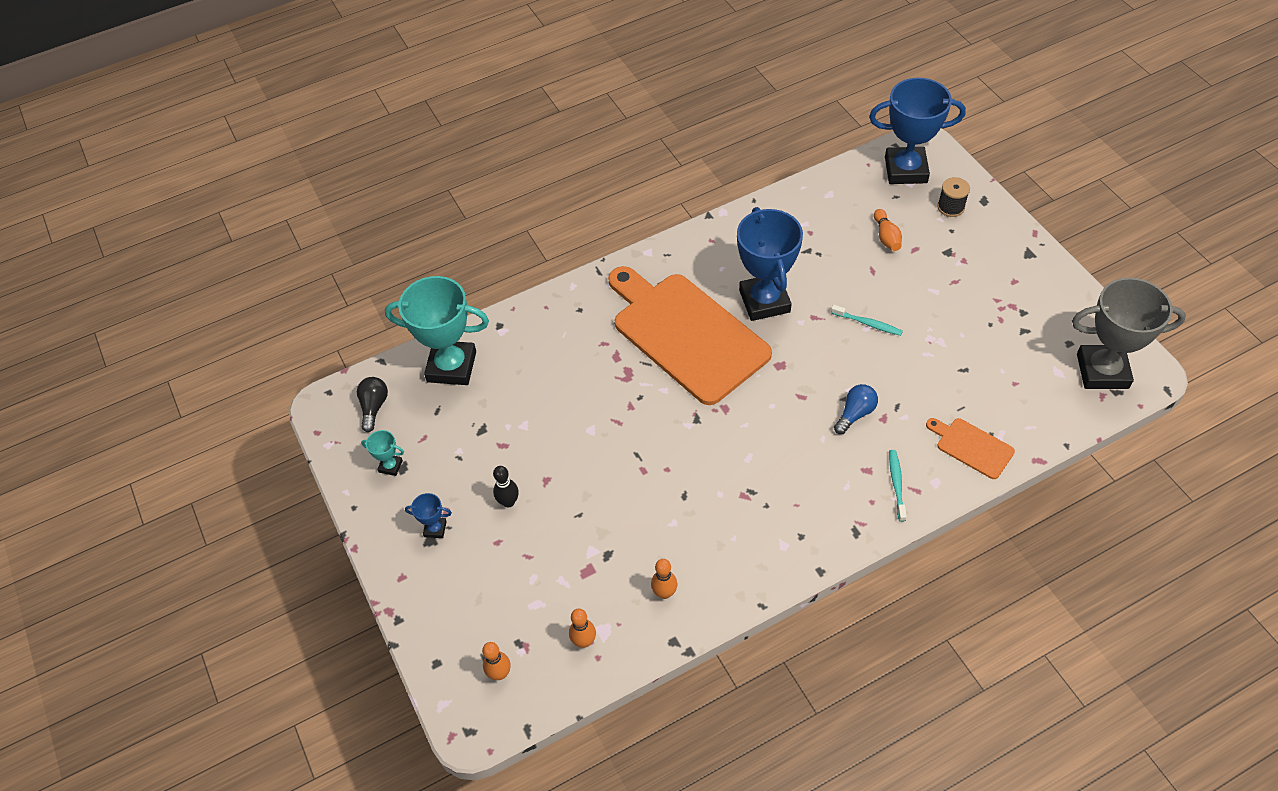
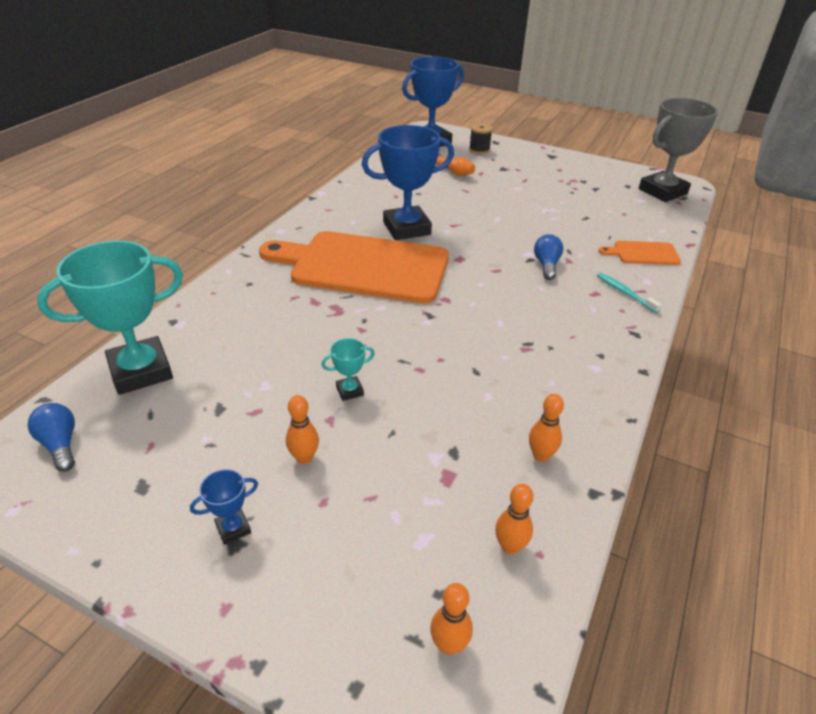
camera: 40 degrees left, 15 degrees down
black light bulb [357,377,388,432] -> blue light bulb [27,403,75,472]
turquoise trophy [361,430,404,476] -> turquoise trophy moved to [321,338,375,401]
black bowling pin [493,466,519,507] -> orange bowling pin [286,395,319,464]
blue trophy [737,207,803,321] -> blue trophy turned 60 degrees counterclockwise [362,125,454,240]
turquoise toothbrush [831,305,903,336] -> none

